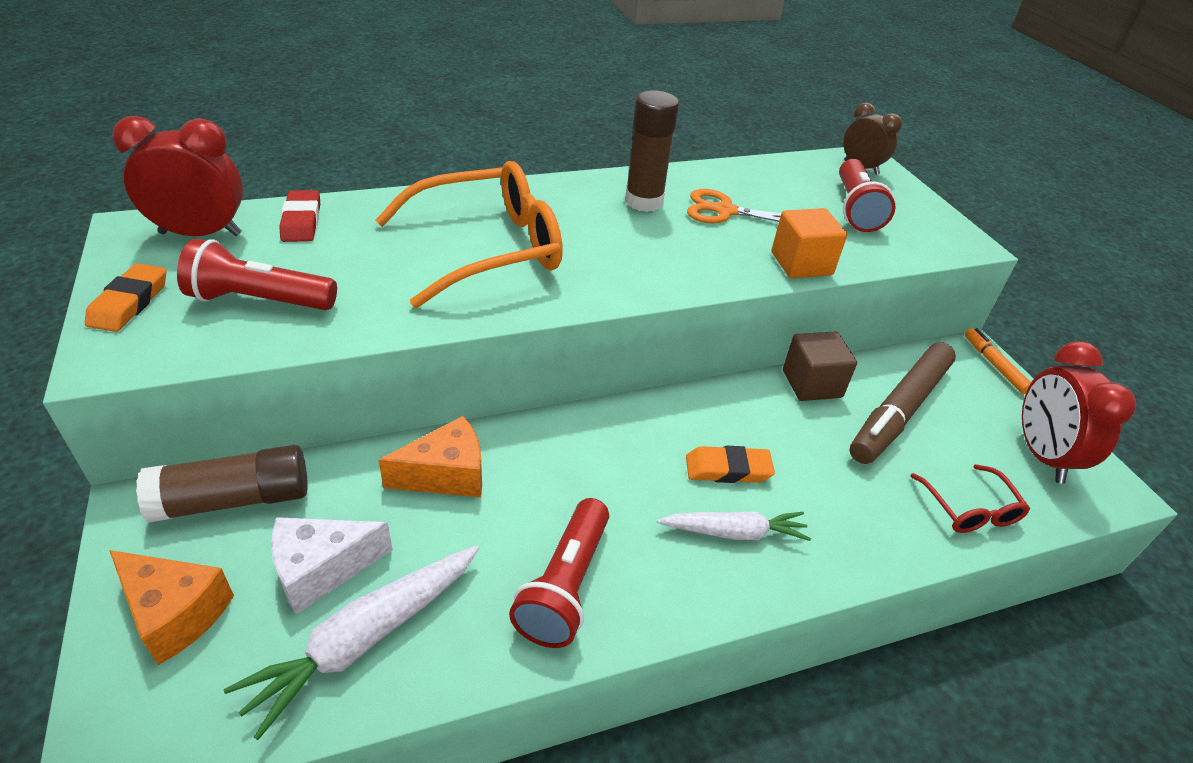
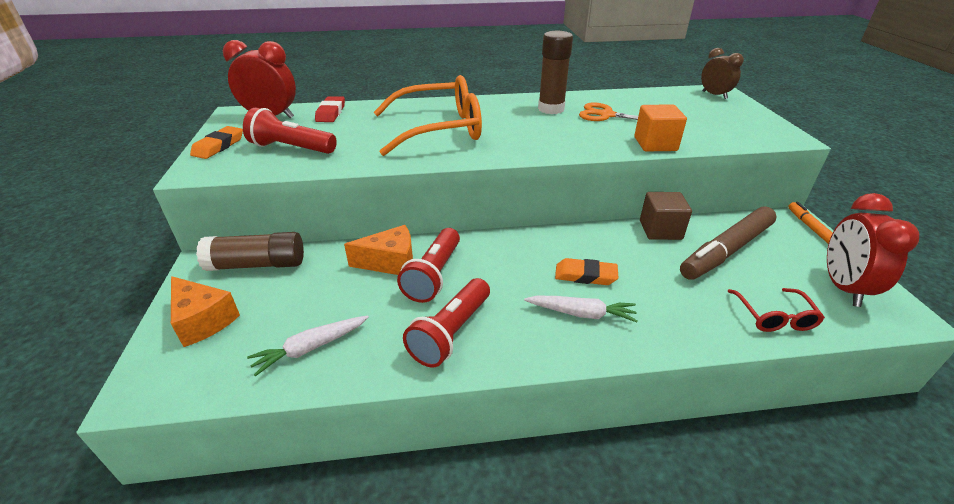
camera: 15 degrees right, 5 degrees down
white carrot [224,545,479,740] -> white carrot [247,315,369,376], size x0.66
white cheese [271,517,393,614] -> none
red flashlight [839,159,895,232] -> red flashlight moved to [397,228,460,303]

